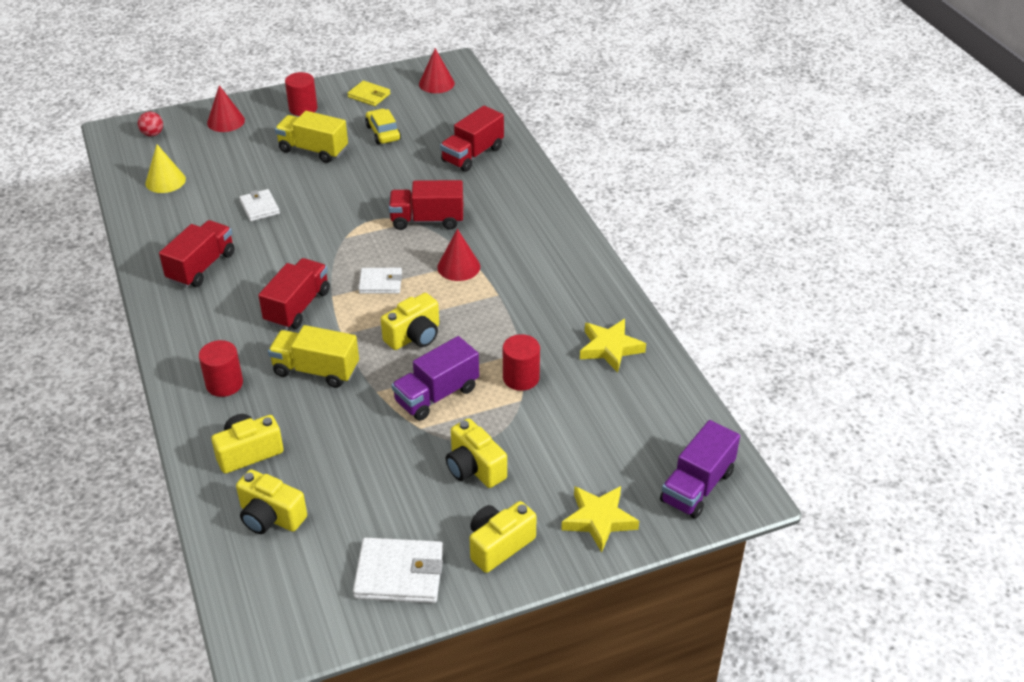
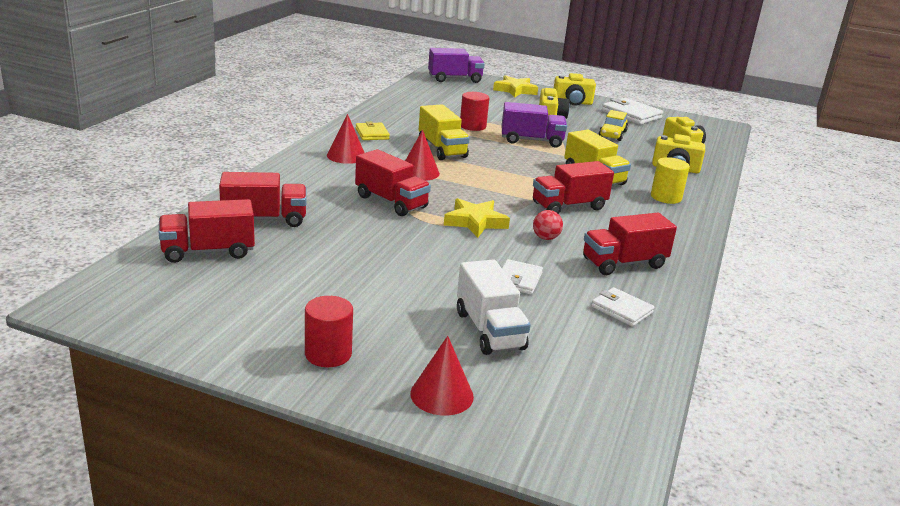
camera: 140 degrees left, 15 degrees down
red ball [138,112,163,136] -> red ball moved to [533,210,563,240]
yellow cone [145,144,186,193] -> none
red cylinder [199,340,243,397] -> yellow cylinder [651,157,690,204]
yellow truck [275,111,348,163] -> yellow truck moved to [419,104,470,160]
yellow wallet [347,81,390,106] -> yellow wallet moved to [355,121,390,140]
white wallet [359,268,402,294] -> white wallet moved to [591,287,655,327]
yellow car [365,109,401,144] -> yellow car moved to [599,110,628,141]
yellow camera [381,293,439,350] -> none
red cone [419,48,455,93] -> red cone moved to [327,114,365,164]
yellow star [580,319,646,373] -> yellow star moved to [444,198,510,238]
none -> red truck [159,199,255,263]
none -> white truck [457,259,531,355]

